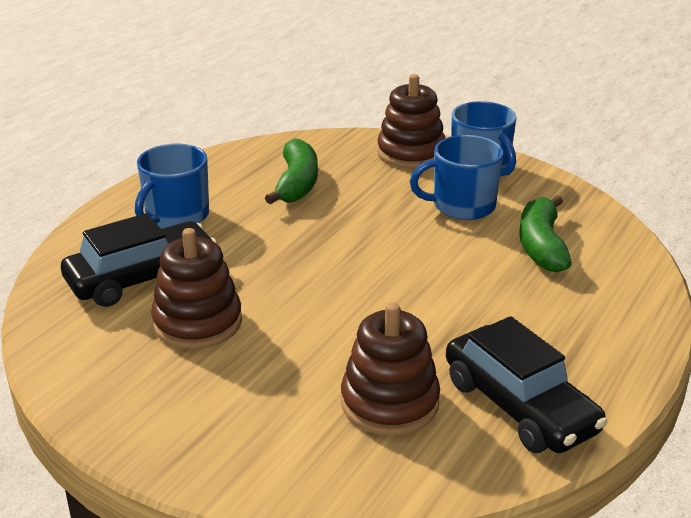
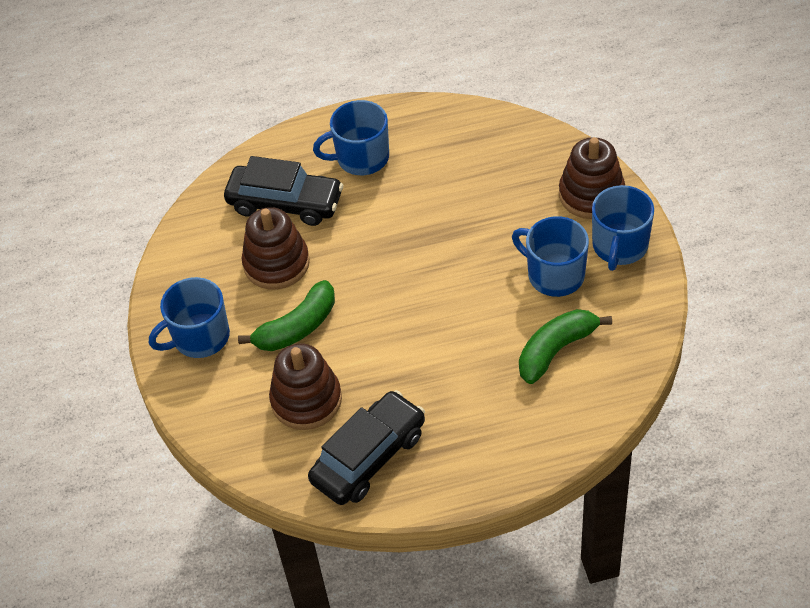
camera: 50 degrees right, 20 degrees up
green banana [265,139,318,204] -> green banana moved to [238,280,335,351]
black car [446,316,607,453] -> black car turned 150 degrees counterclockwise [308,390,425,505]
none -> blue mug [149,277,230,358]

